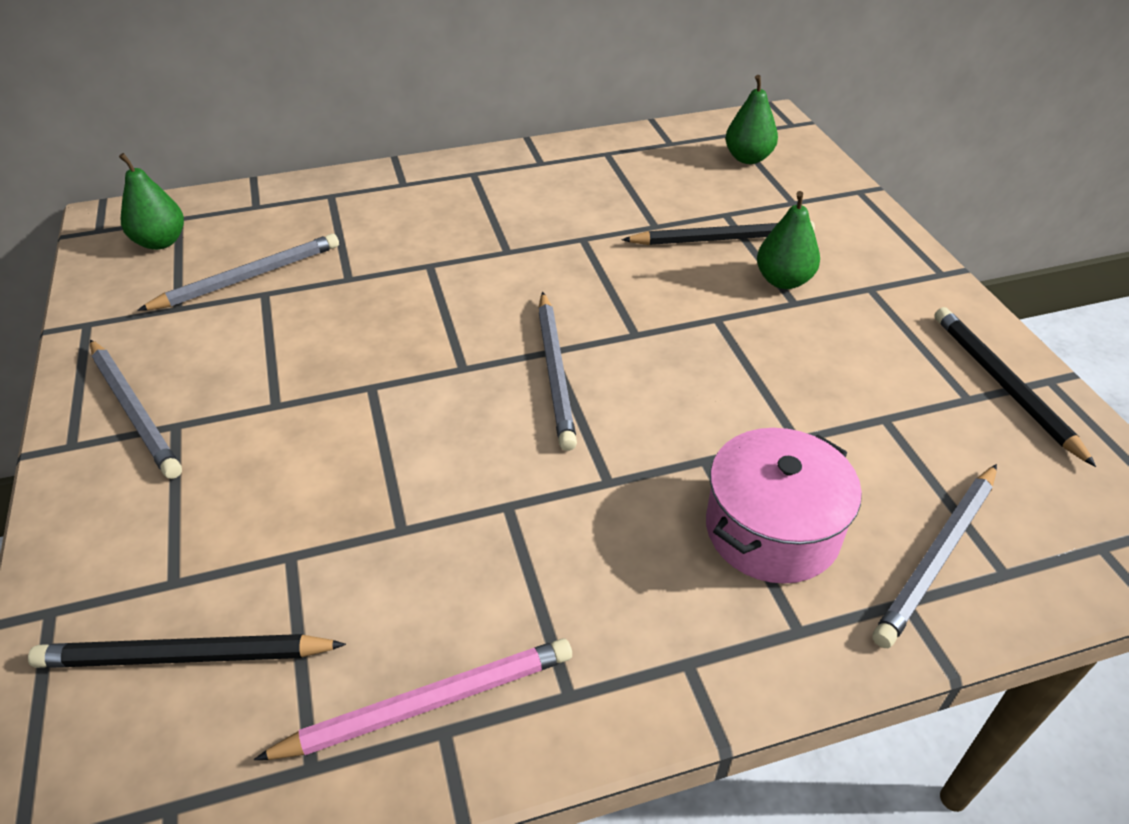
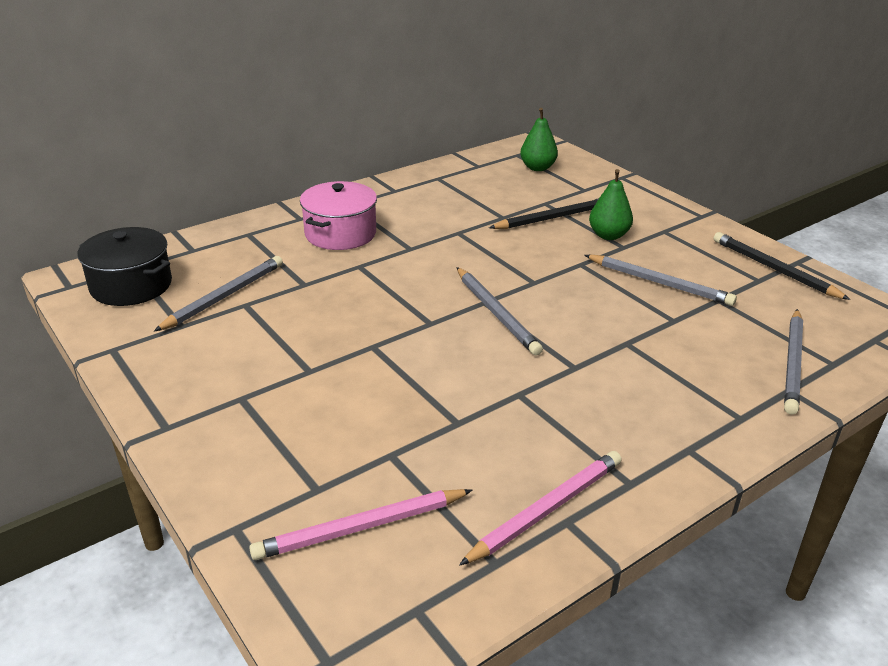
camera: 20 degrees left, 10 degrees down
black pencil [28,634,346,668] -> pink pencil [249,489,473,560]
grey pencil [90,339,182,479] -> grey pencil moved to [584,255,737,306]
green pear [119,153,184,250] -> black pot [77,227,172,306]
pink pot [706,428,862,584] -> pink pot moved to [300,181,377,250]

